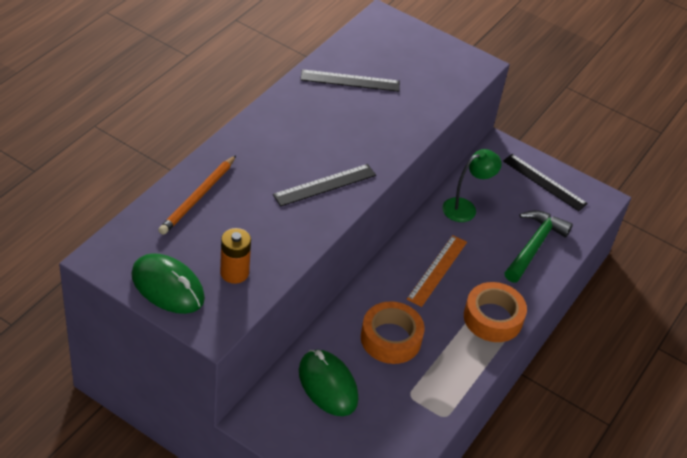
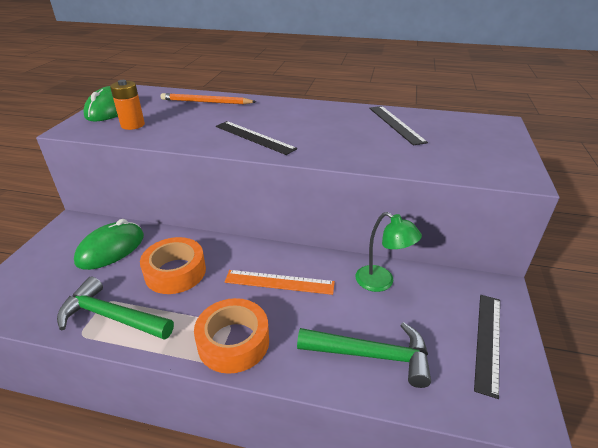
camera: 75 degrees right, 10 degrees down
none -> green hammer [57,277,174,340]

